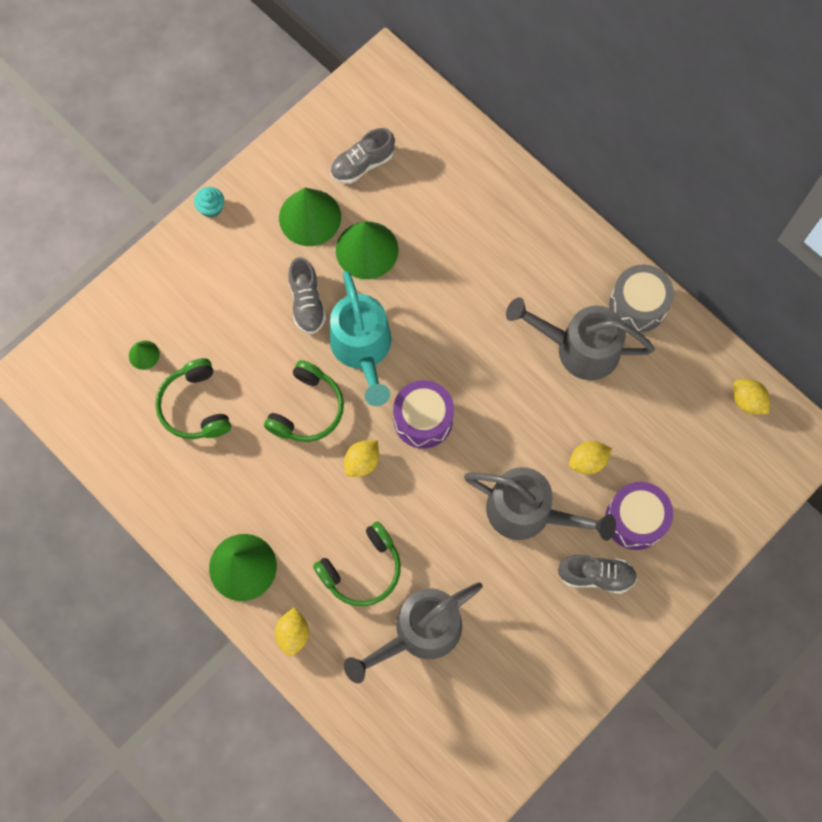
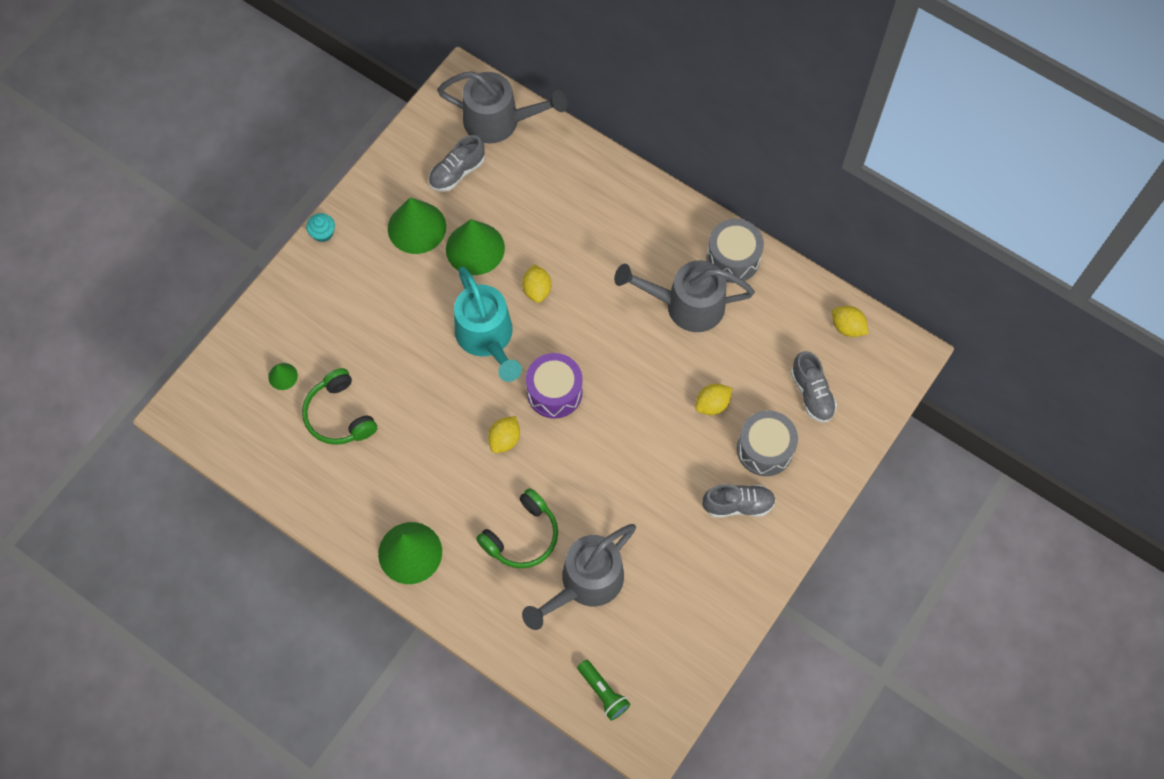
camera: 10 degrees left, 5 degrees down
green headphones [264,360,344,442] -> none
yellow lemon [275,607,309,657] -> yellow lemon moved to [522,264,551,303]
grey shoe [288,257,326,334] -> grey shoe moved to [791,351,837,422]
grey watering can [464,467,616,541] -> grey watering can moved to [437,71,567,144]
purple drum [605,482,673,550] -> grey drum [737,410,798,476]
none -> green flashlight [577,660,630,721]

